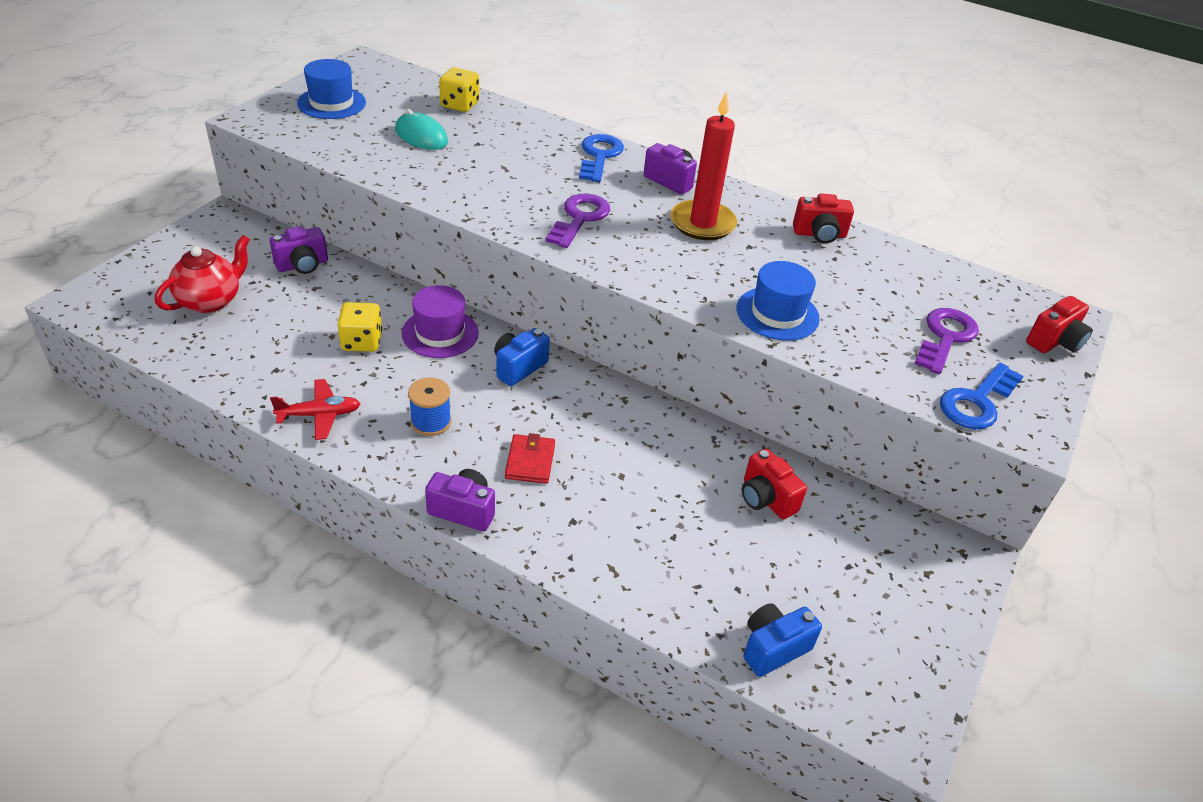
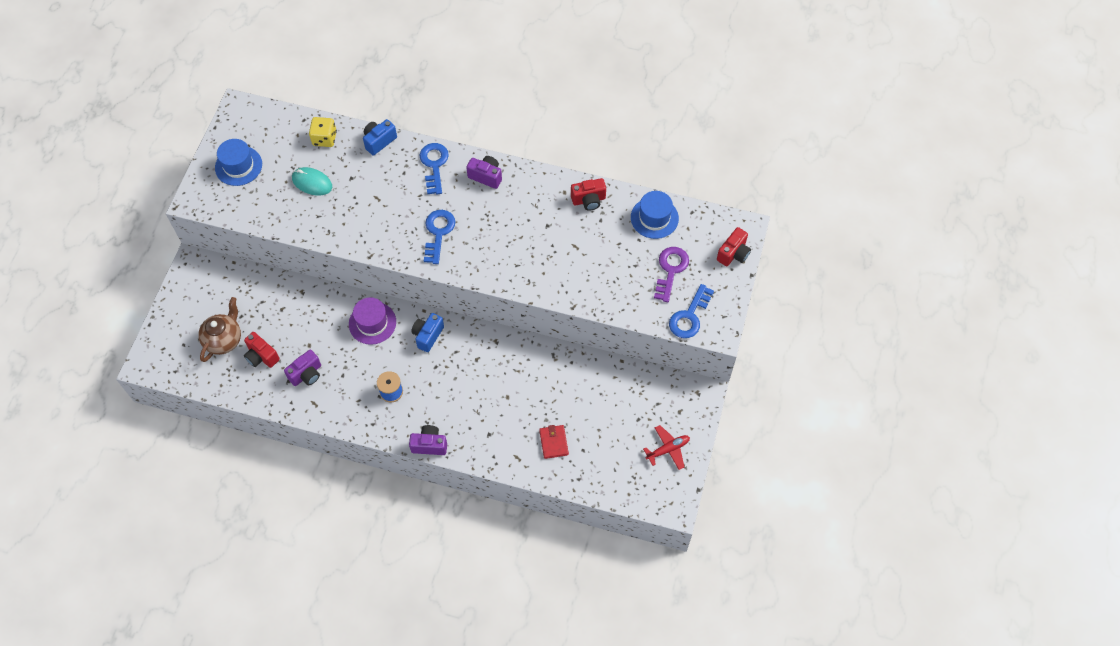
camera: 10 degrees left, 20 degrees up
red teapot [155,235,250,313] -> brown teapot [198,297,241,362]
purple camera [269,226,328,274] -> purple camera moved to [284,350,321,386]
red plane [270,379,361,440] -> red plane moved to [643,425,690,470]
yellow dice [337,302,382,352] -> none
red wallet [505,433,555,484] -> red wallet moved to [539,425,569,459]
purple key [546,193,610,248] -> blue key [424,210,455,264]
red candle [670,91,737,240] -> none
blue hat [737,261,820,341] -> blue hat moved to [631,191,679,239]
red camera [742,449,807,520] -> red camera moved to [244,332,280,368]
blue camera [744,603,822,677] -> blue camera moved to [363,119,397,155]

